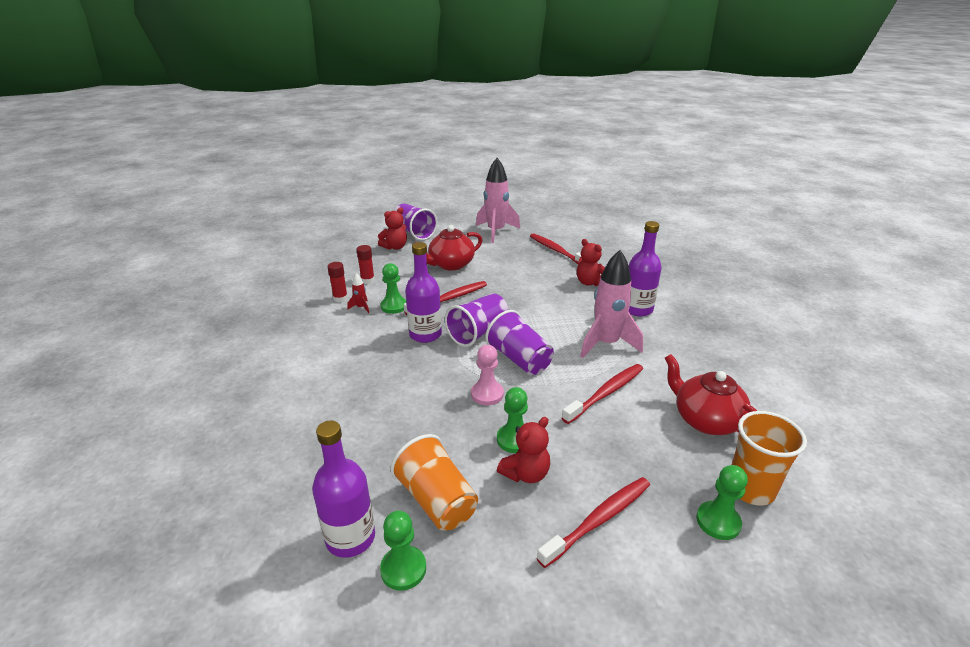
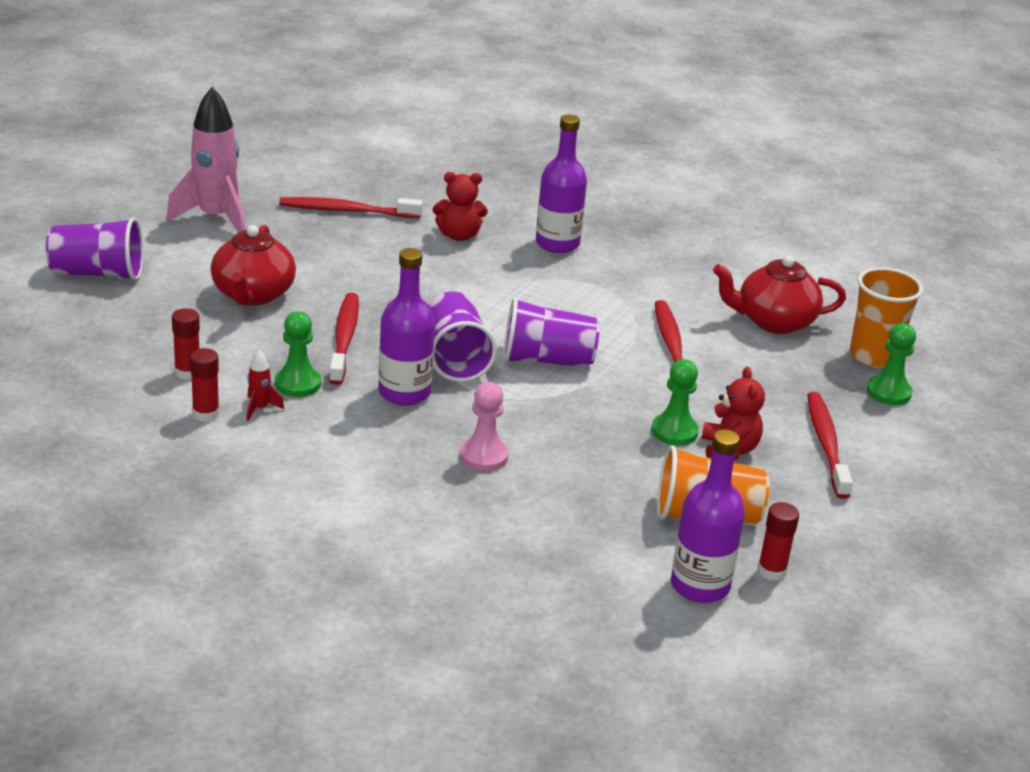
camera: 55 degrees left, 0 degrees up
red teddy bear [378,208,407,250] -> none
green pawn [380,511,426,591] -> red glue stick [757,502,799,581]
pink pawn [471,345,504,405] -> pink pawn moved to [460,382,508,471]
pink rocket [580,250,643,358] -> none

